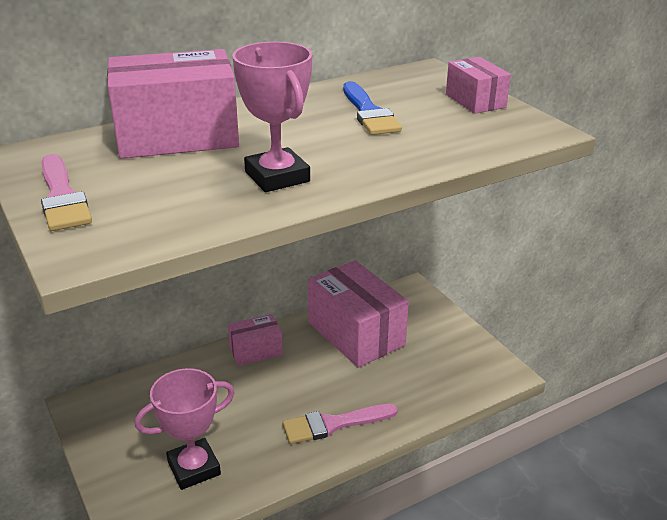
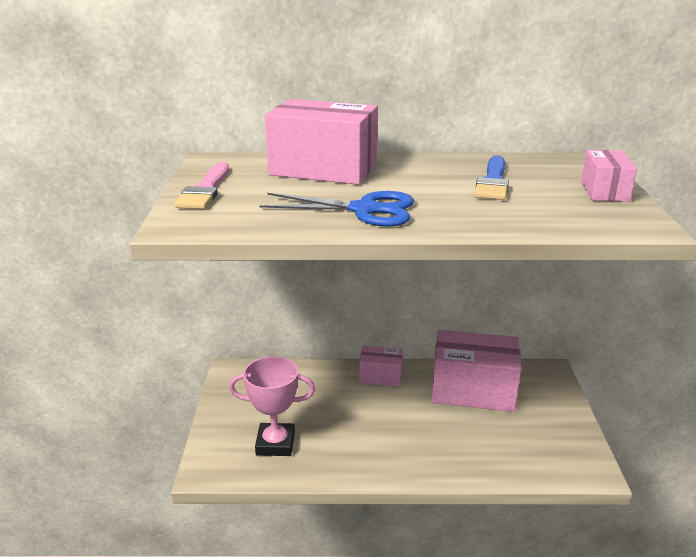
camera: 30 degrees right, 5 degrees down
pink trophy [232,42,312,192] -> blue scissors [259,191,414,227]
pink brush [282,404,398,444] -> none
pink box [308,260,409,368] -> pink box turned 75 degrees counterclockwise [432,330,521,412]

